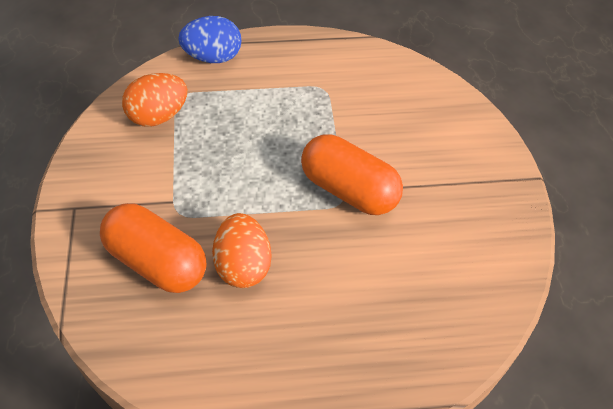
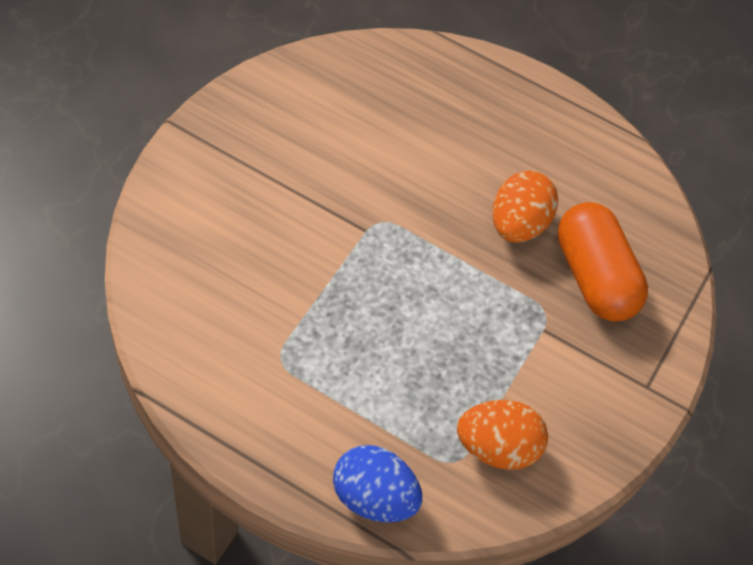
camera: 150 degrees left, 5 degrees up
orange capsule [301,134,403,215] -> none

